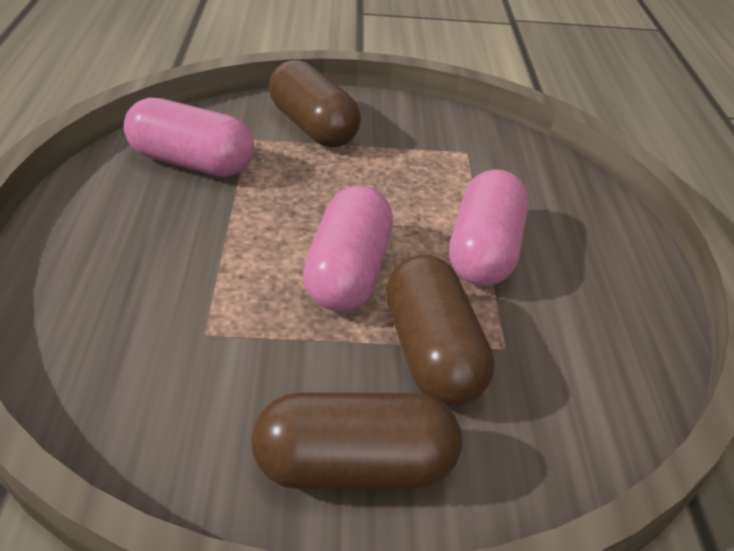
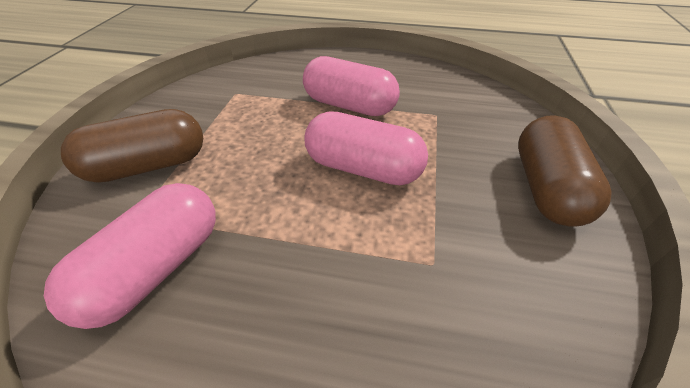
camera: 75 degrees left, 5 degrees up
brown capsule [386,255,494,406] -> none

